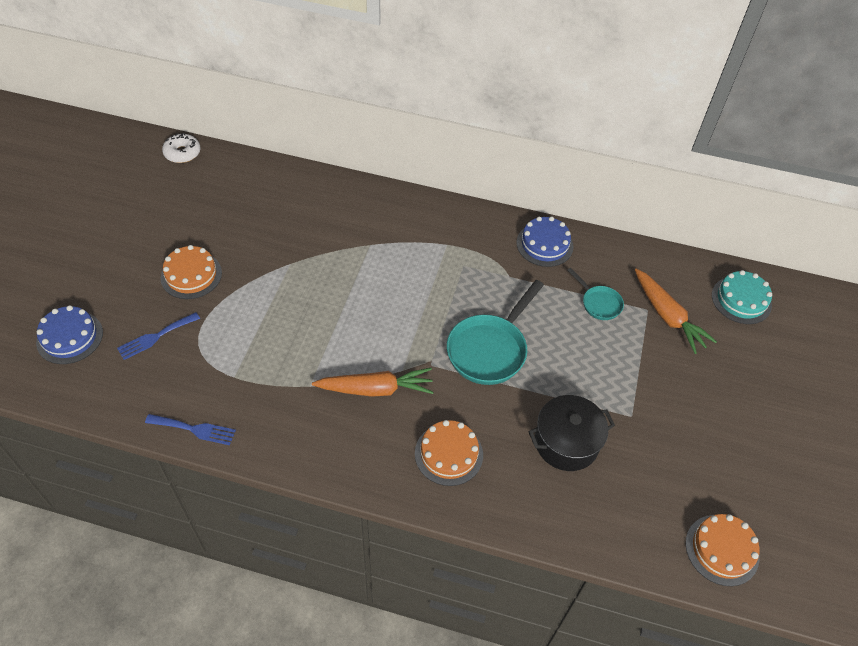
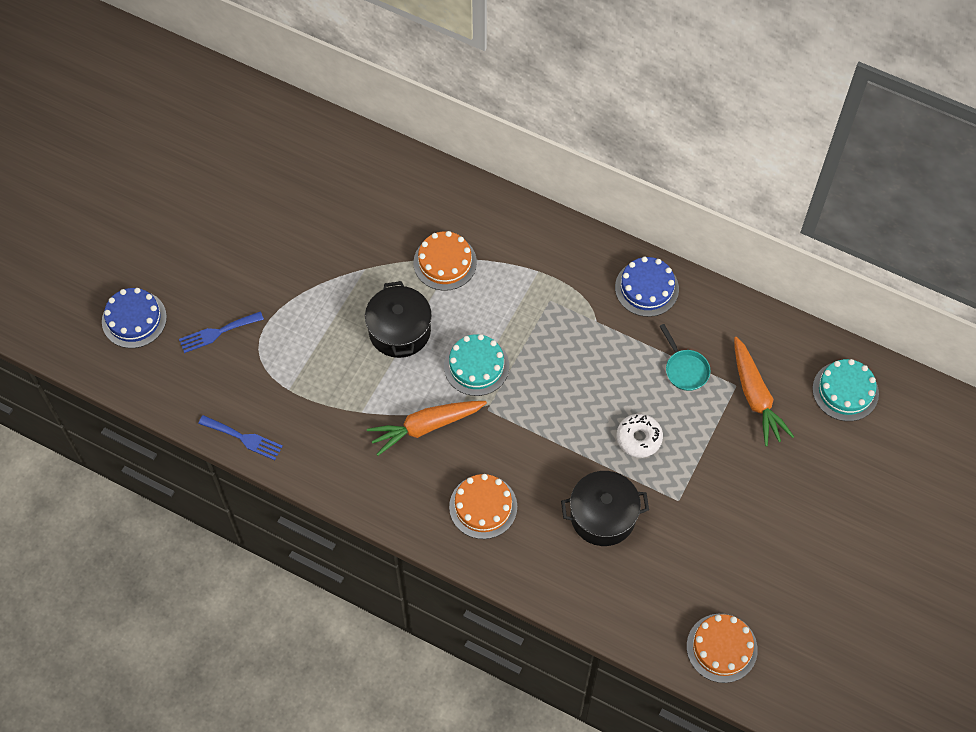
camera: 15 degrees right, 10 degrees up
orange cake [161,245,222,299] -> orange cake moved to [413,231,477,291]
white donut [162,133,200,163] -> white donut moved to [617,414,663,458]
orange carrot [312,368,434,397] -> orange carrot turned 150 degrees clockwise [367,401,487,456]
turquoise pan [447,280,544,385] -> none
none -> black pot [365,281,432,358]
none -> turquoise cake [444,334,509,396]

